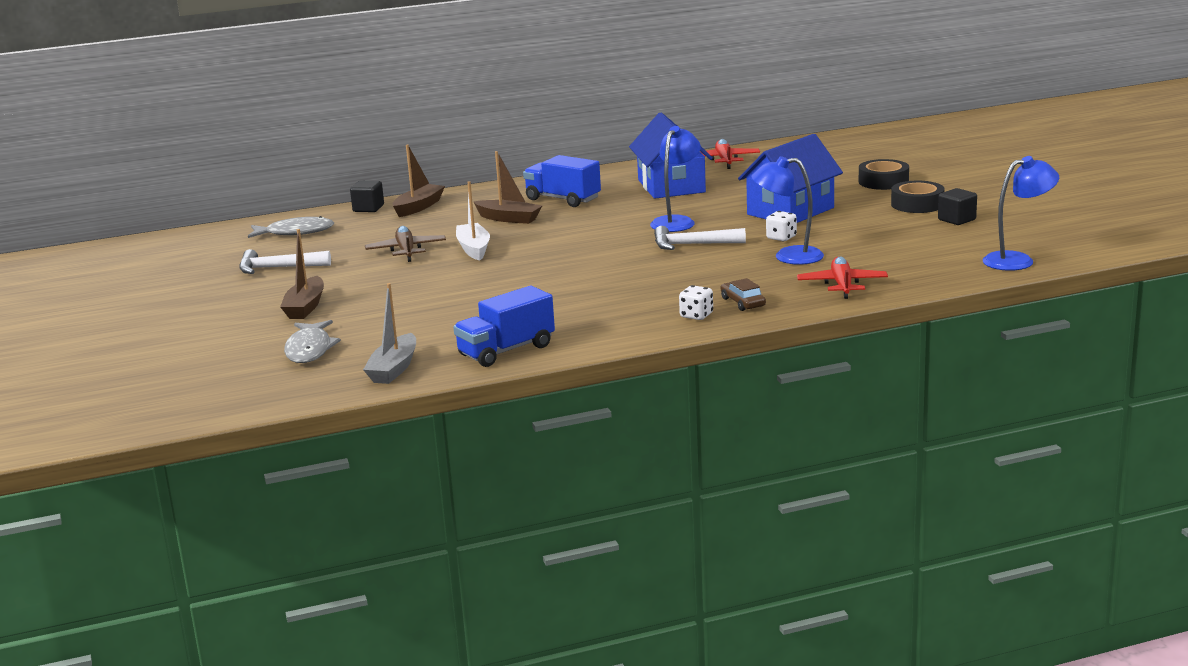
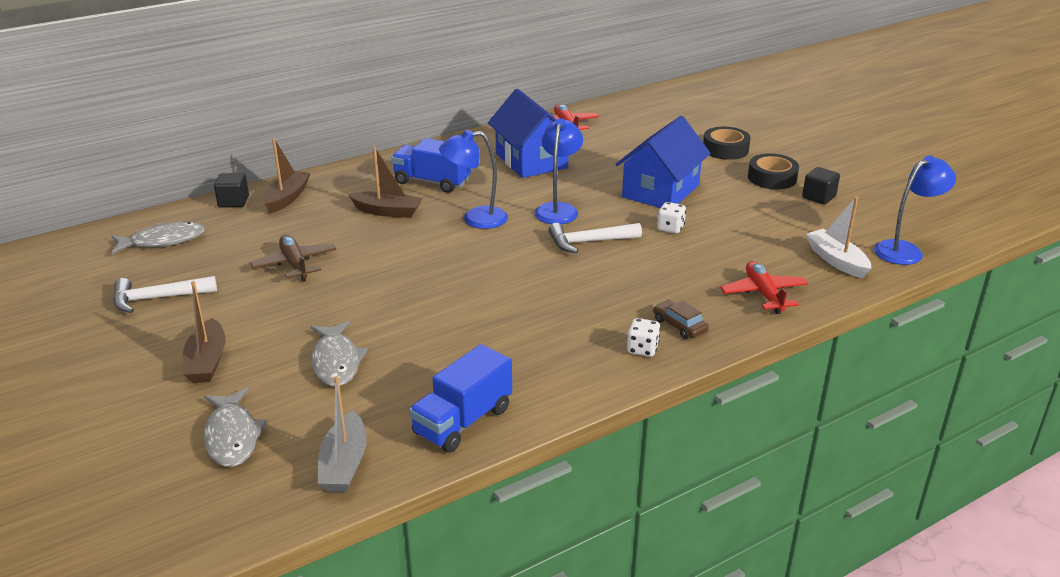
camera: 15 degrees left, 10 degrees up
white boat [456,181,490,261] -> white boat moved to [806,197,871,278]
blue lamp [751,156,824,265] -> blue lamp moved to [439,130,508,229]
none -> grey fish [310,321,368,386]

